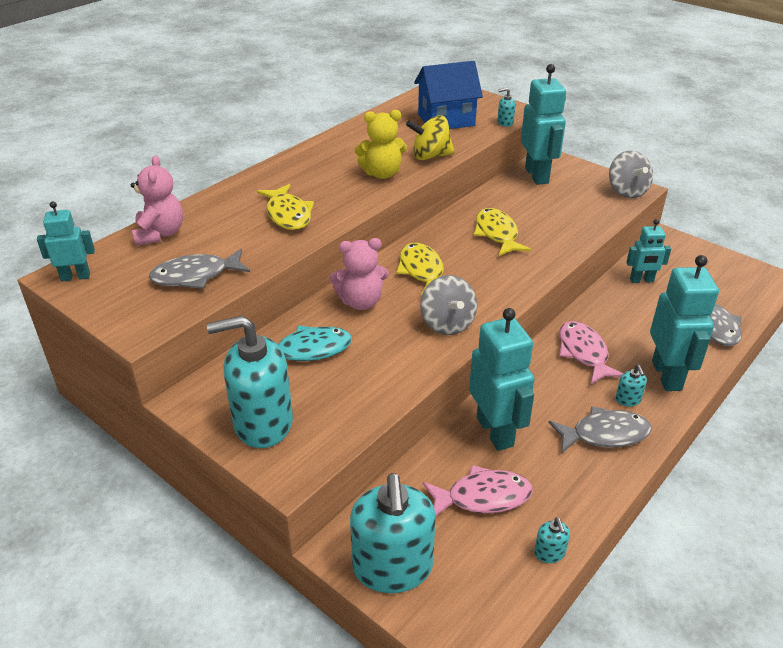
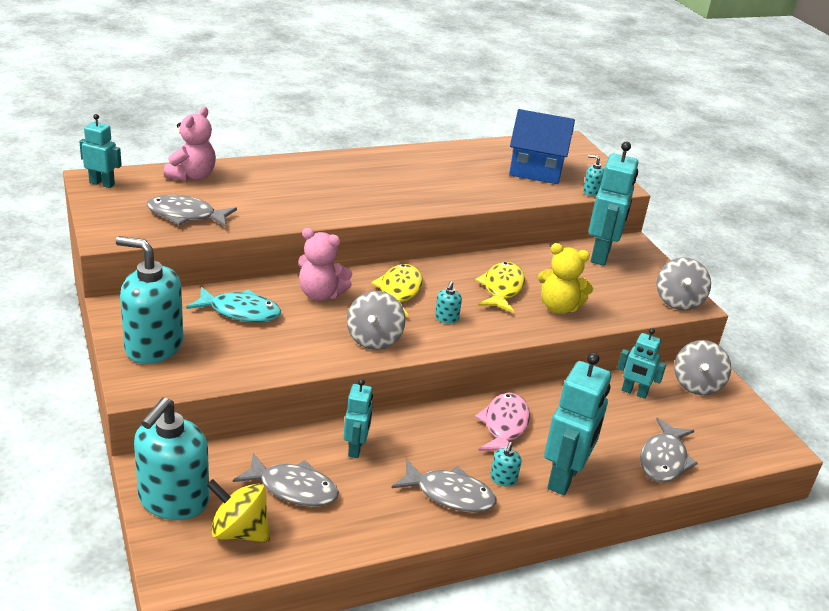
camera: 25 degrees right, 5 degrees down
yellow fish [257,184,314,230] -> none
yellow teddy bear [355,110,407,179] -> yellow teddy bear moved to [538,243,593,314]
yellow spinning top [406,115,455,160] -> yellow spinning top moved to [206,479,270,542]
pink fish [423,465,533,516] -> grey fish [233,453,339,507]
turquoise robot [469,308,535,451] -> turquoise robot [344,379,373,458], size x0.57
turquoise soap dispenser [534,518,570,563] -> turquoise soap dispenser moved to [435,281,462,324]
none -> grey spinning top [674,340,731,395]

